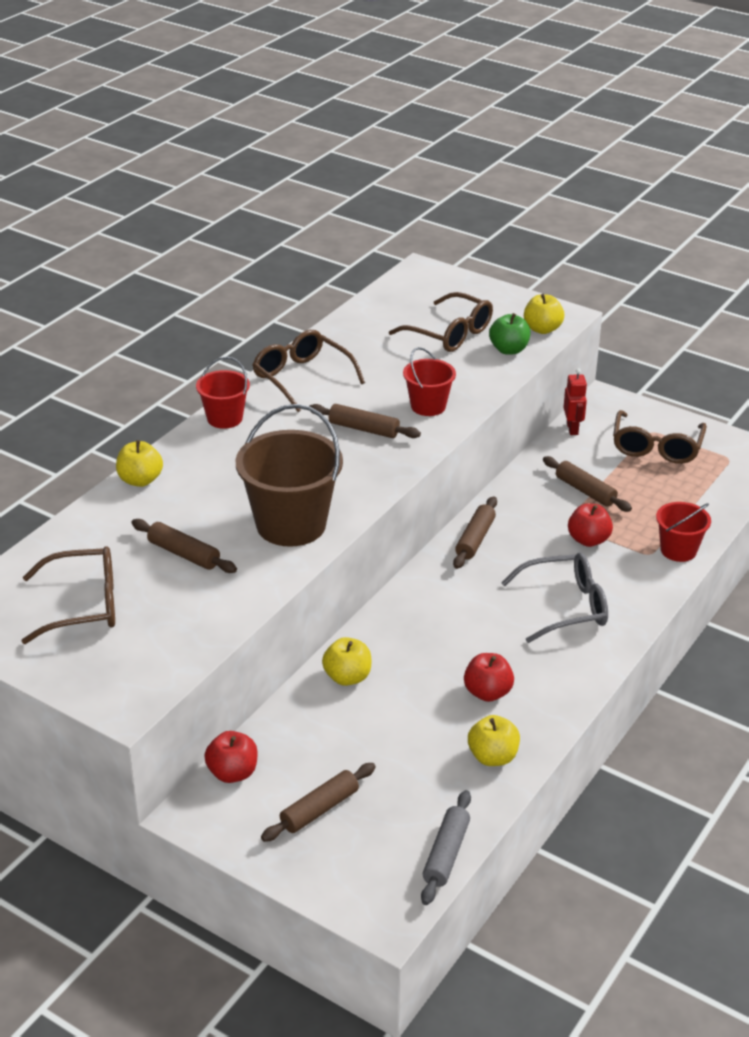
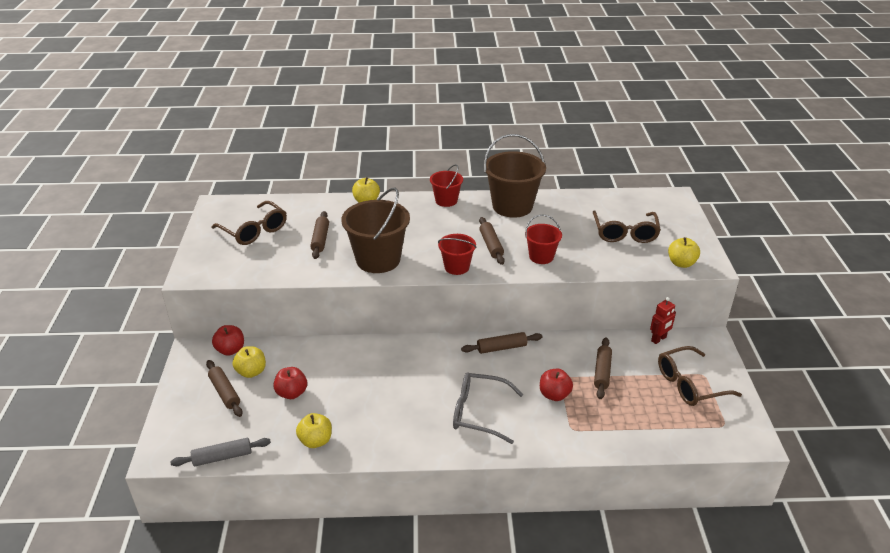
camera: 55 degrees right, 0 degrees up
brown glasses [253,330,365,412] -> brown bucket [484,134,546,218]
brown rolling pin [261,763,376,842] -> brown rolling pin turned 45 degrees clockwise [206,360,243,417]
yellow apple [322,637,371,686] -> yellow apple moved to [233,346,266,378]
red apple [464,653,514,702] -> red apple moved to [273,367,307,399]
green apple [489,313,531,355] -> none
grey glasses [501,552,608,643] -> grey glasses turned 150 degrees clockwise [453,372,523,444]
red bucket [656,502,711,562] -> red bucket moved to [438,234,477,275]

